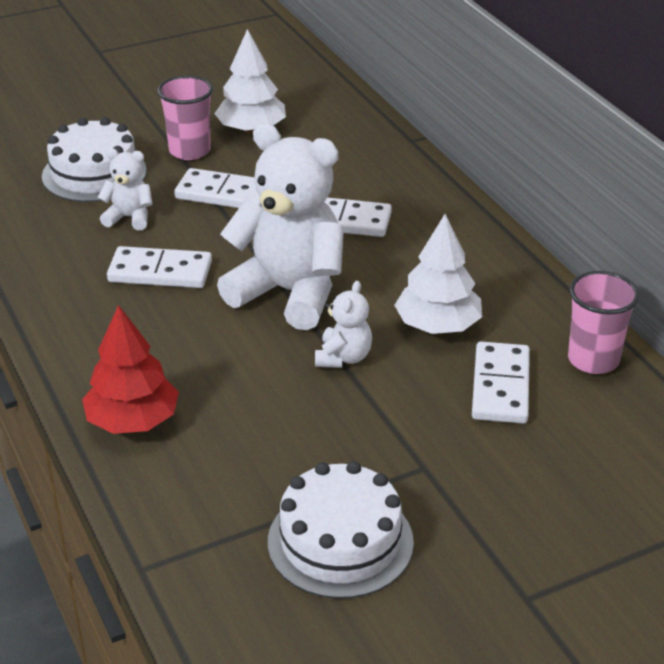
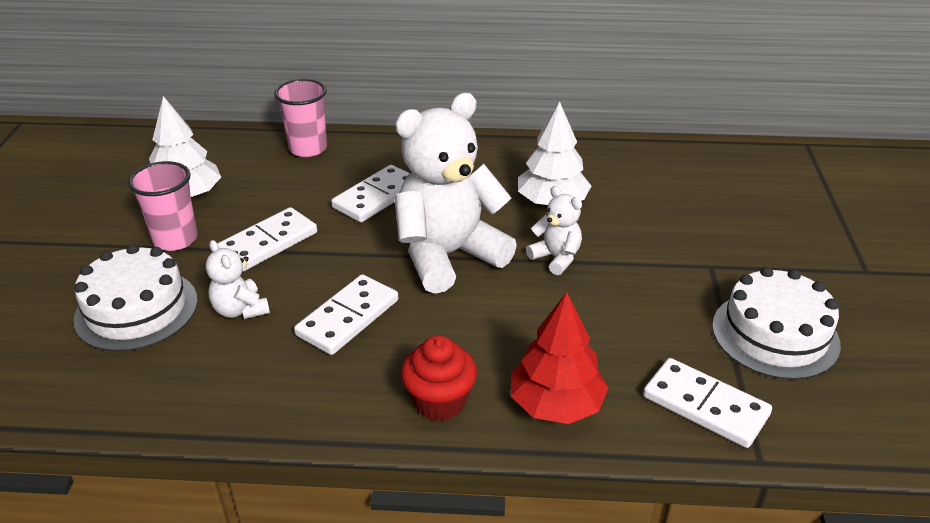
camera: 60 degrees left, 0 degrees up
white teddy bear [97,148,152,231] -> white teddy bear turned 75 degrees counterclockwise [206,240,270,319]
white domino [472,342,530,424] -> white domino moved to [643,358,772,448]
pink cup [568,271,640,374] -> pink cup moved to [274,79,327,157]
none -> red cupcake [401,335,477,421]

